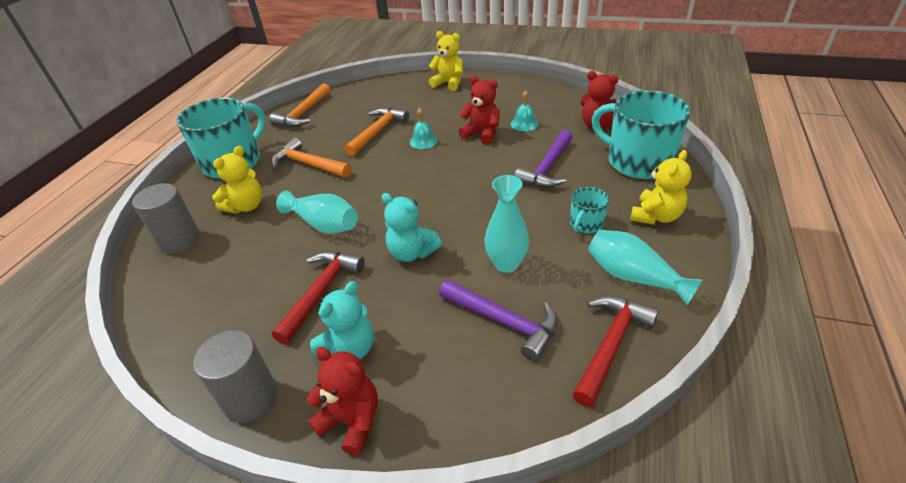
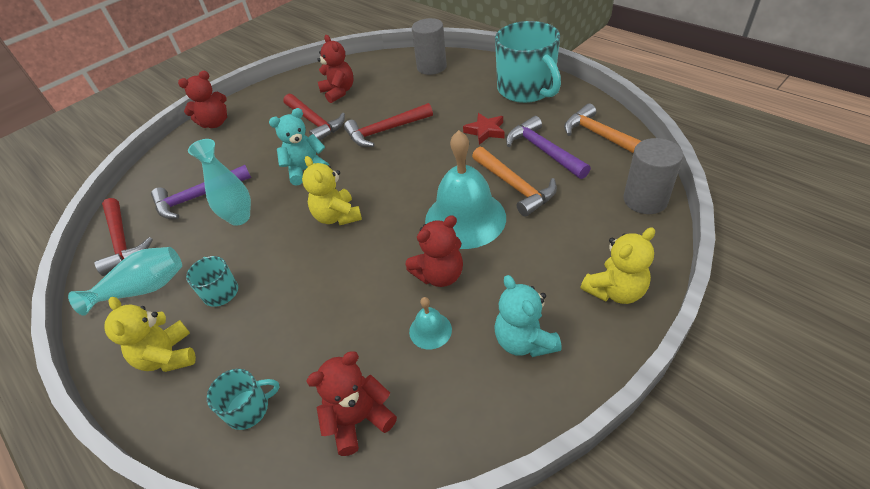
camera: 120 degrees right, 5 degrees up
grey cylinder [193,330,278,423] -> grey cylinder moved to [623,138,683,214]
yellow teddy bear [212,146,262,214] -> yellow teddy bear moved to [302,156,362,225]
orange hammer [272,137,351,177] -> red star [463,113,505,145]
turquoise vase [276,191,358,234] -> red hammer [344,103,433,147]
turquoise teddy bear [310,281,374,359] -> turquoise teddy bear moved to [494,275,562,357]
turquoise bell [410,108,438,149] -> turquoise bell [425,130,506,249], size x2.26
purple hammer [514,130,573,188] -> purple hammer moved to [506,116,591,179]
turquoise mug [592,90,690,179] -> turquoise mug [207,369,280,430], size x0.47
none -> red teddy bear [317,35,353,103]

